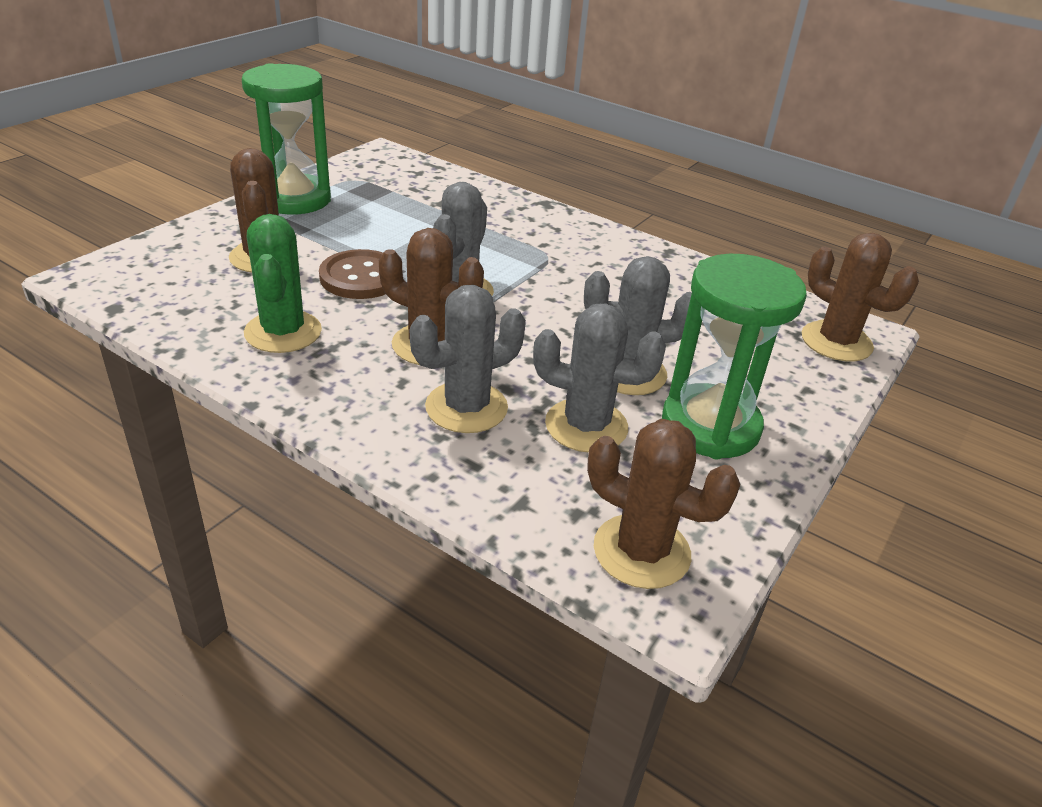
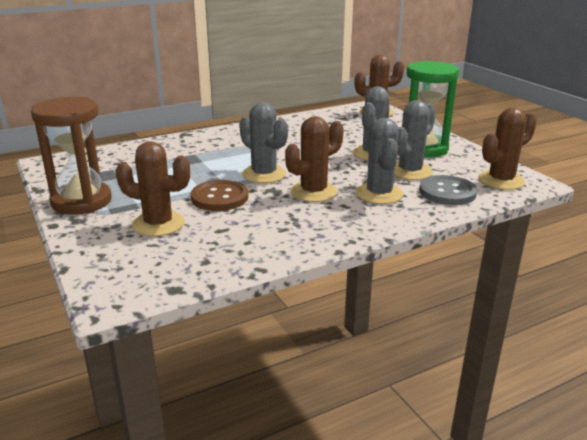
camera: 60 degrees left, 10 degrees down
green hourglass [242,64,331,215] -> brown hourglass [31,97,112,215]
green cactus [244,214,322,353] -> none
none -> grey button [419,175,477,205]

